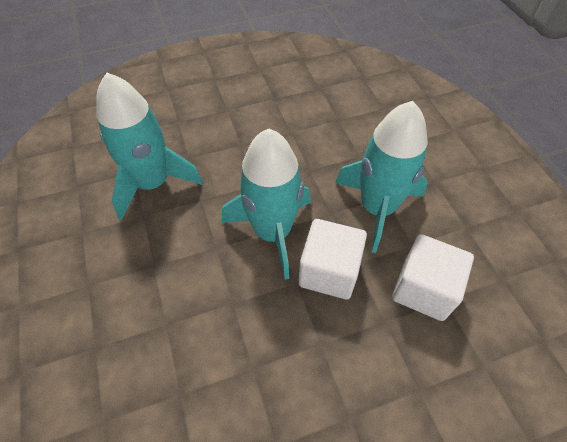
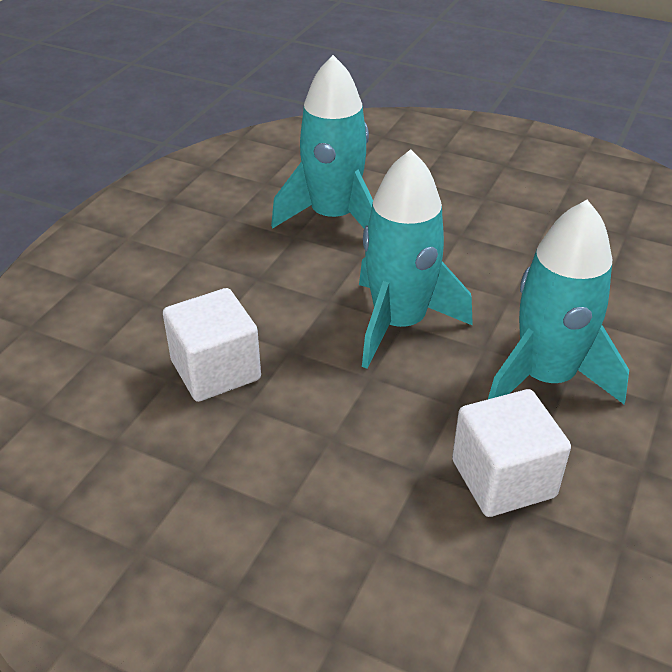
camera: 45 degrees right, 15 degrees down
white cube [298,219,367,300] -> white cube moved to [163,288,261,402]

